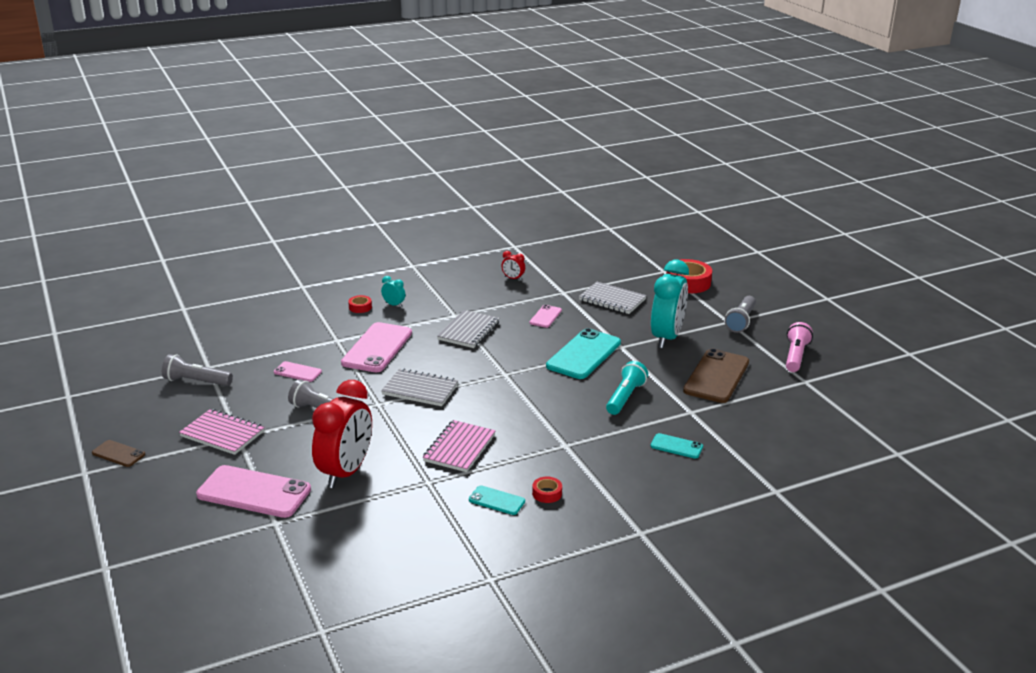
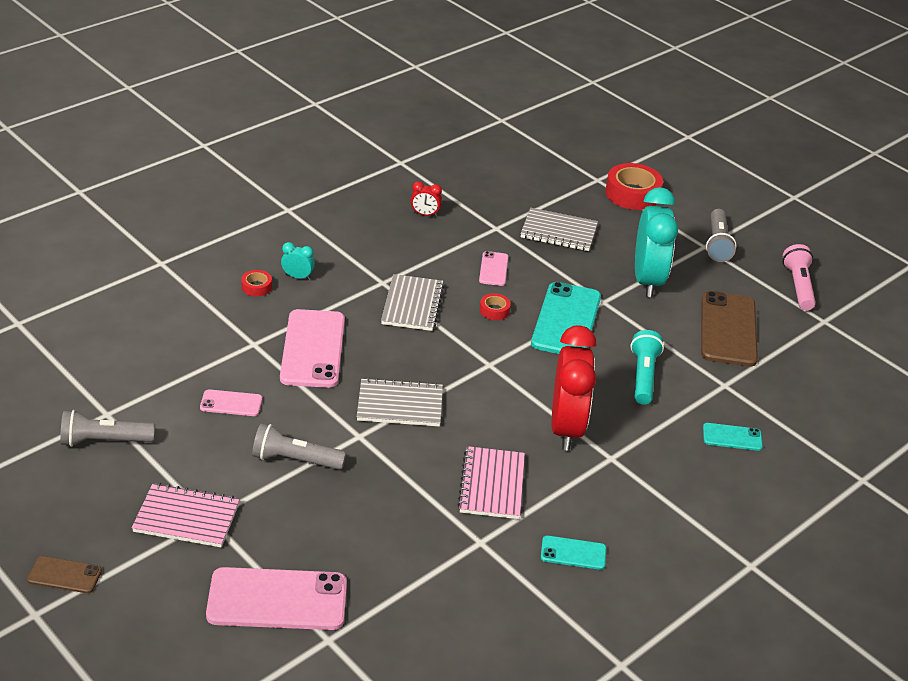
camera: 20 degrees left, 10 degrees up
red clock [312,380,372,488] -> red clock moved to [552,325,597,450]
red tape [532,477,562,503] -> red tape moved to [480,293,511,320]

